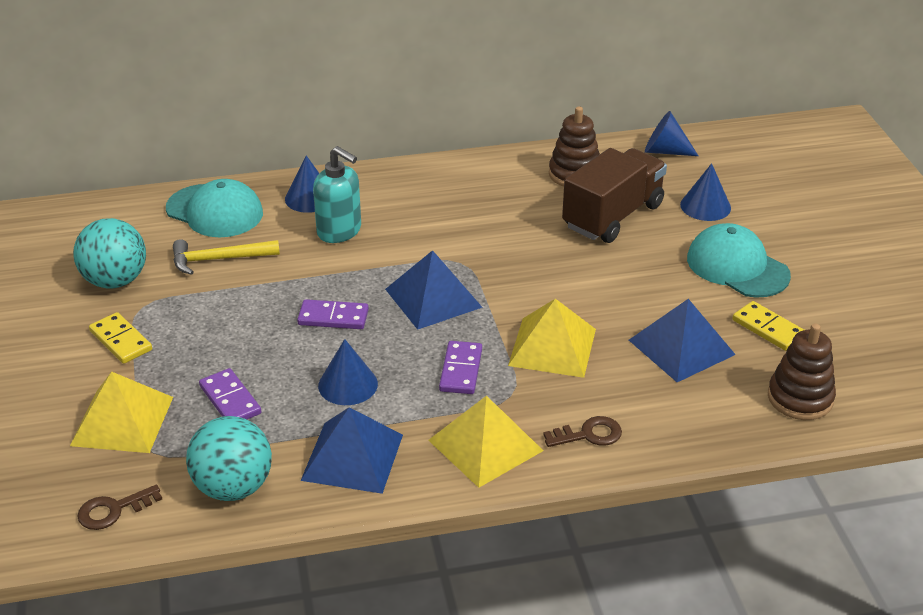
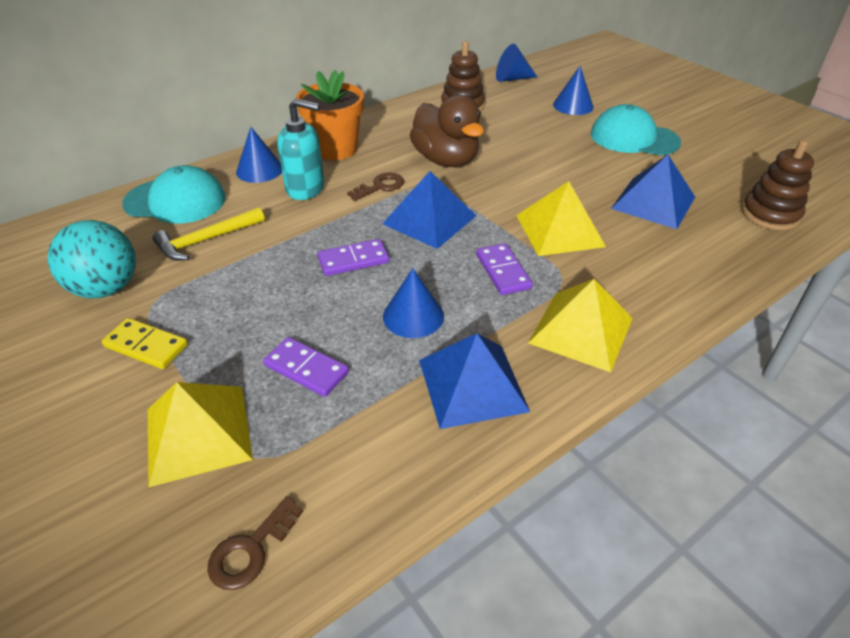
camera: 25 degrees left, 5 degrees up
turquoise ball [186,416,272,501] -> none
brown key [543,416,622,447] -> brown key moved to [347,173,404,201]
brown truck [562,148,667,243] -> none
yellow domino [732,301,804,351] -> none
none -> orange flower pot [296,70,364,160]
none -> brown duck [410,94,484,167]

